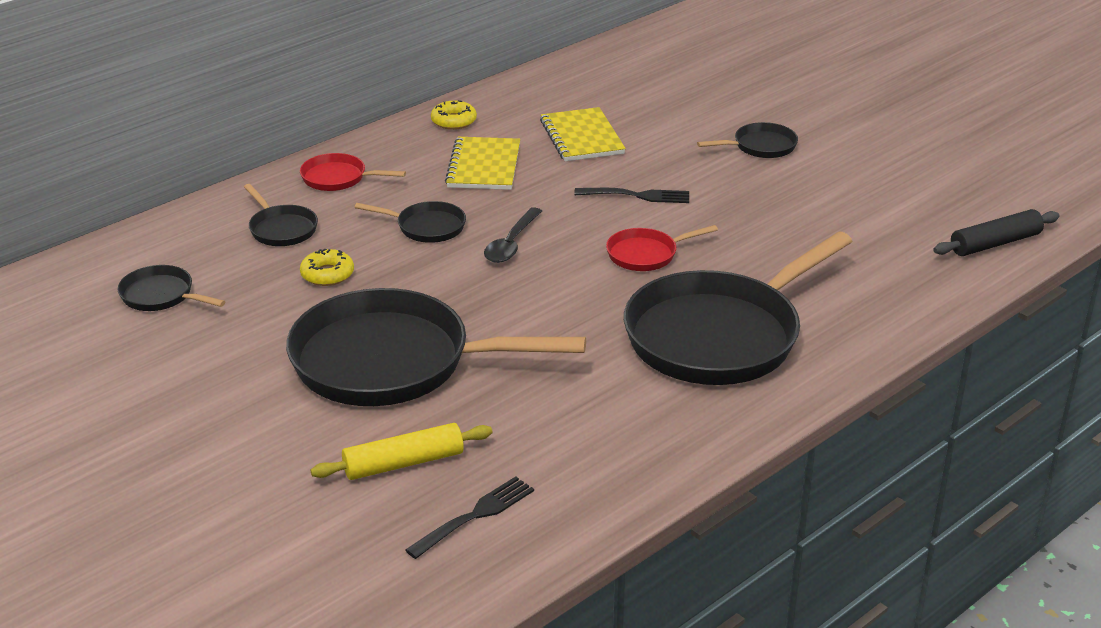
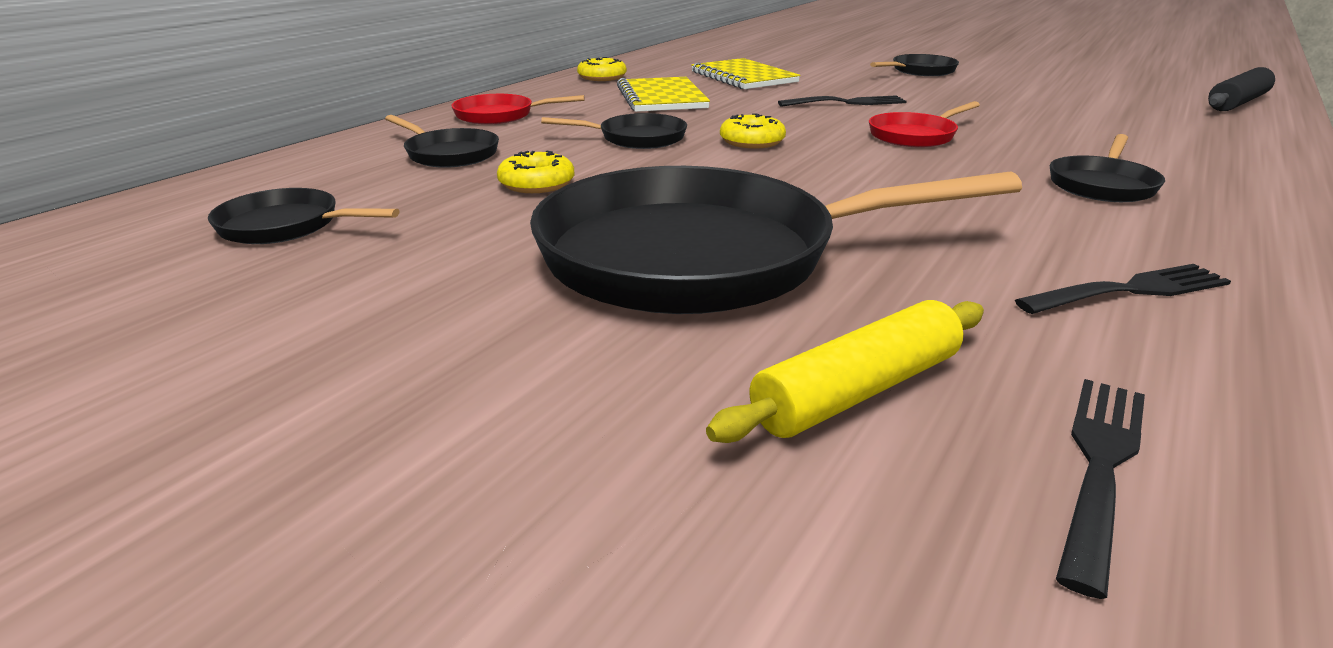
camera: 15 degrees left, 5 degrees down
black spoon [484,207,542,263] -> yellow donut [720,113,786,149]
black pan [624,232,852,385] -> black pan [1050,134,1165,202], size x0.44
none -> black fork [1015,264,1231,314]

